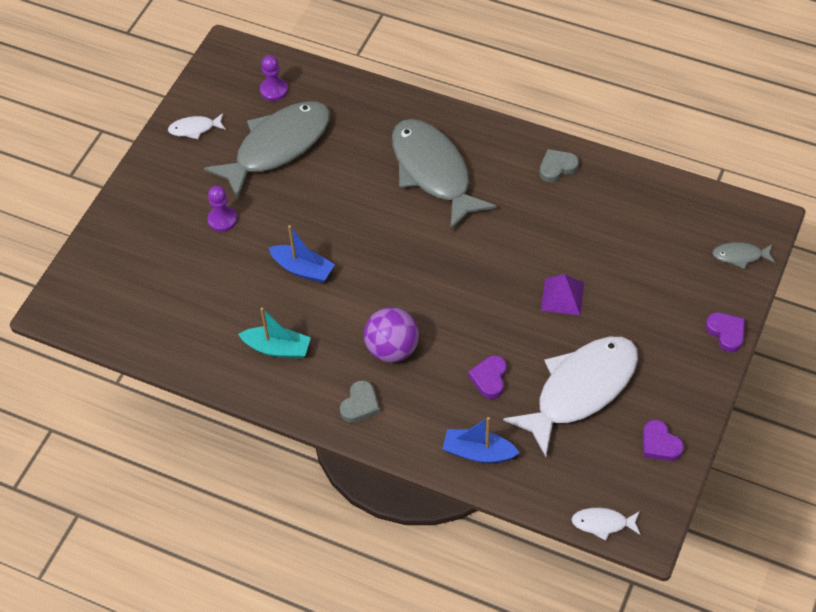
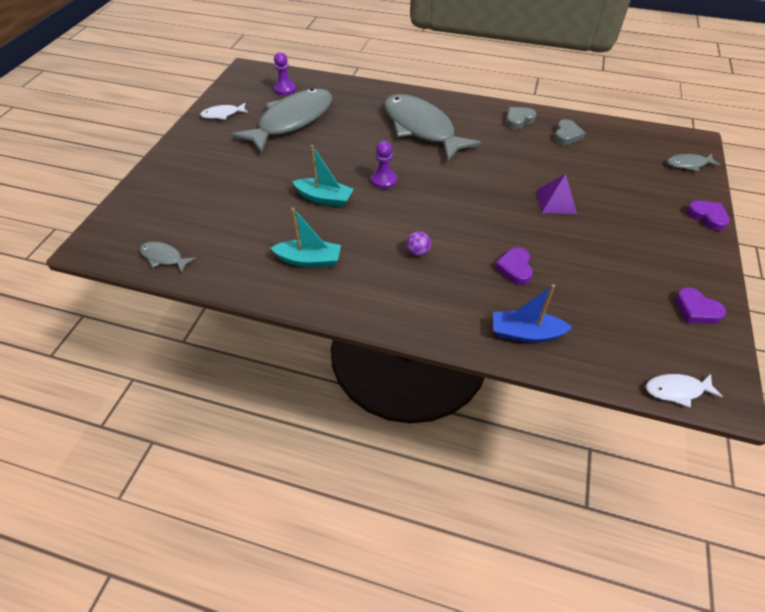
camera: 10 degrees left, 5 degrees down
purple pawn [207,186,237,232] -> purple pawn moved to [371,141,397,189]
blue boat [269,225,335,283] -> turquoise boat [292,145,354,207]
grey heart [340,380,380,423] -> grey heart moved to [554,119,585,145]
purple ball [364,307,419,362] -> purple ball [406,231,431,256], size x0.47
white fish [503,337,638,457] -> none
none -> grey fish [140,241,196,273]

